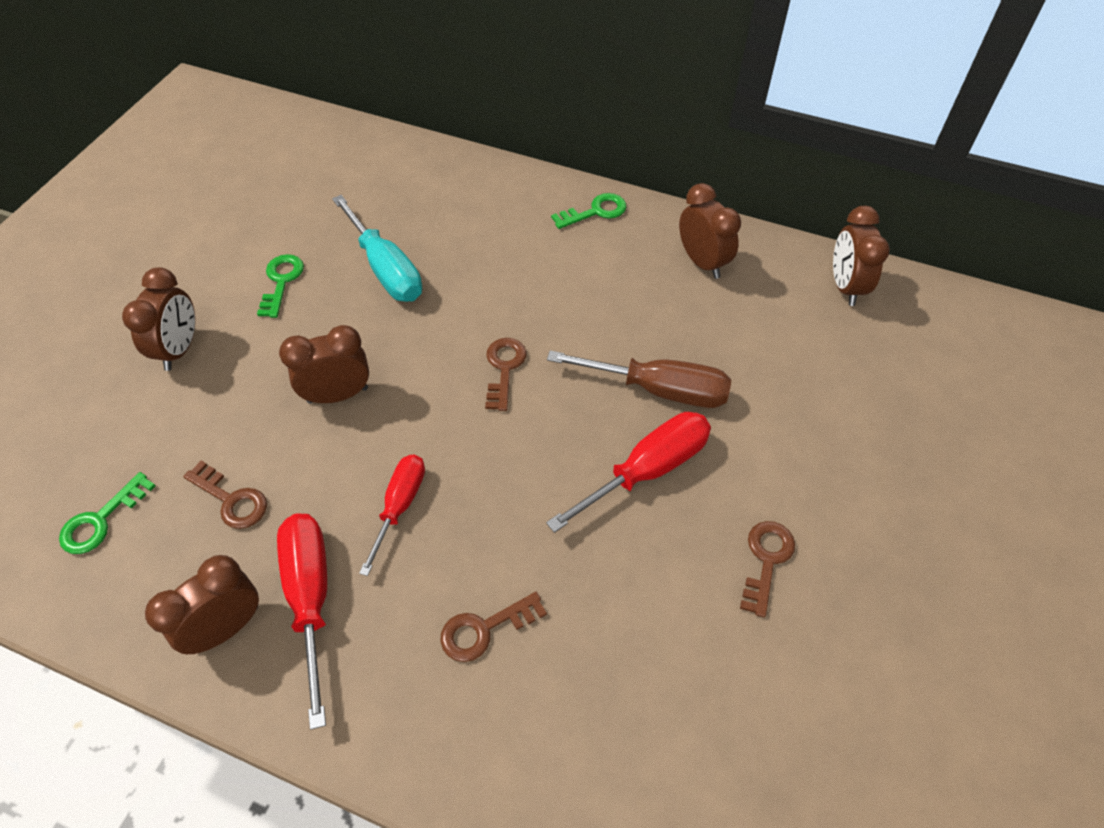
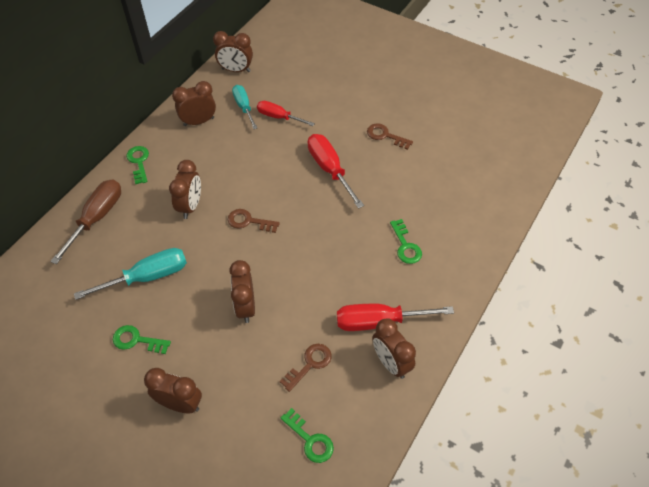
camera: 80 degrees left, 0 degrees up
red screwdriver [359,455,425,576] -> red screwdriver moved to [257,101,315,126]
brown key [440,592,547,662] -> green key [390,219,422,264]
brown screwdriver [547,350,731,408] -> brown screwdriver moved to [50,179,121,264]
none -> brown clock [169,160,201,219]
none -> turquoise screwdriver [232,85,257,129]

